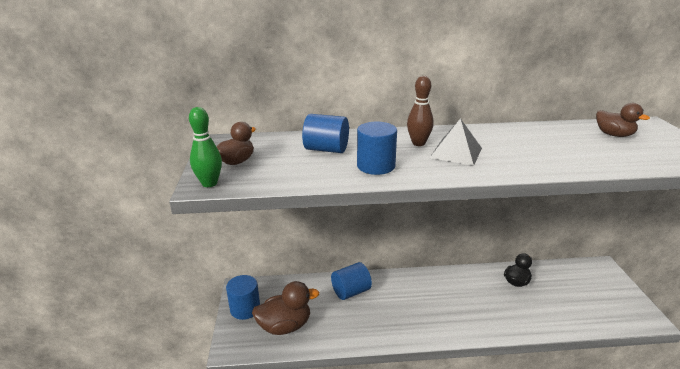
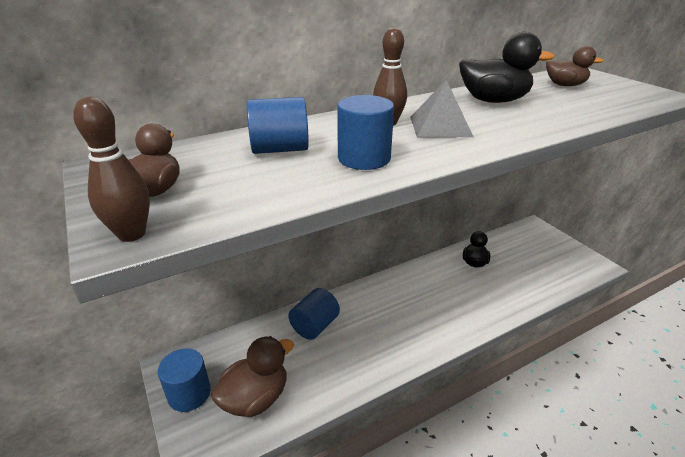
camera: 25 degrees left, 5 degrees up
green bowling pin [189,107,222,187] -> brown bowling pin [73,97,150,242]
none -> black duck [459,32,555,103]

